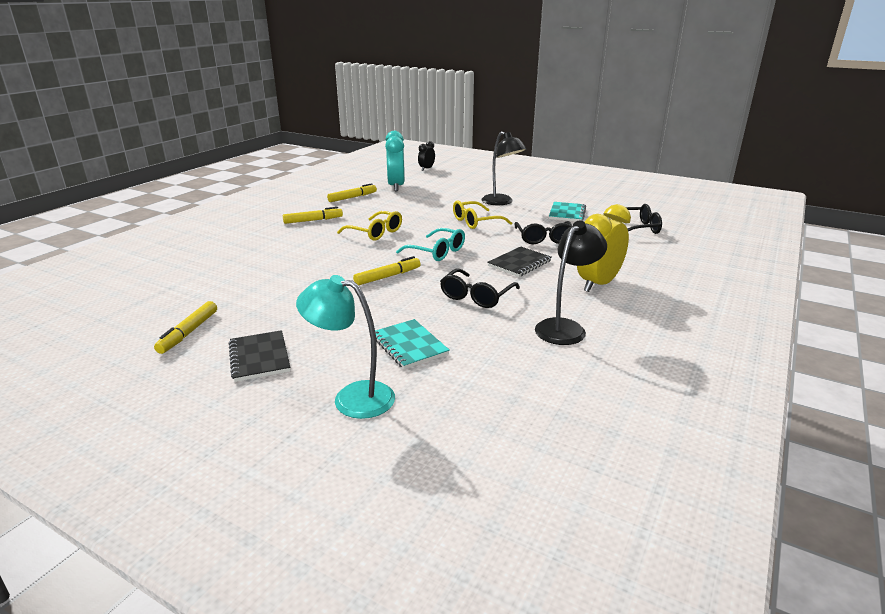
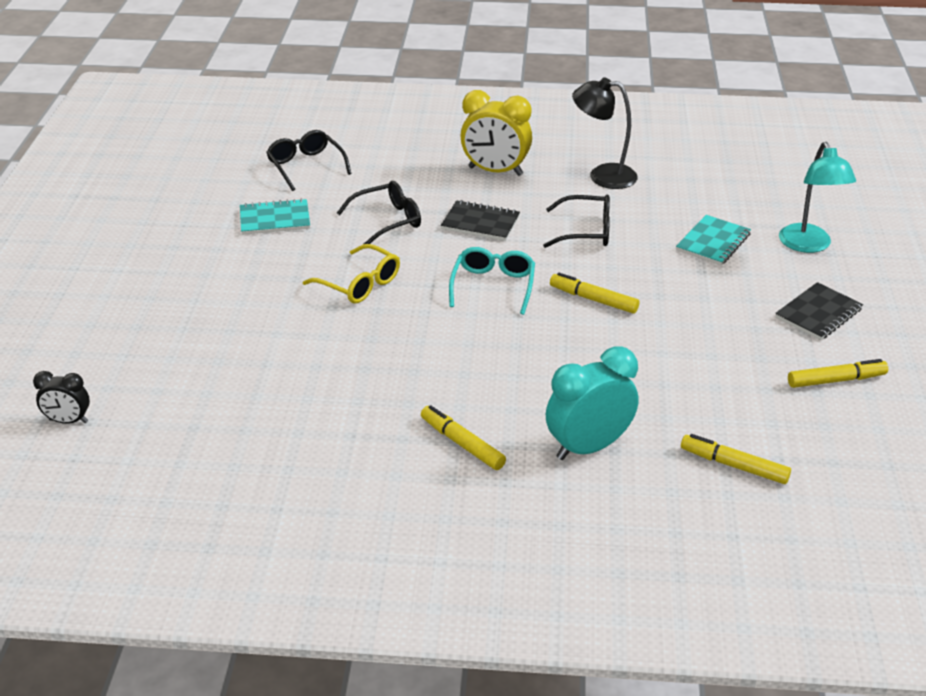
camera: 115 degrees left, 10 degrees up
yellow marker [327,183,377,202] -> yellow marker moved to [681,434,791,484]
yellow glasses [337,211,402,241] -> none
turquoise clock [385,131,405,192] -> turquoise clock moved to [546,346,639,460]
black lamp [482,131,526,205] -> none

